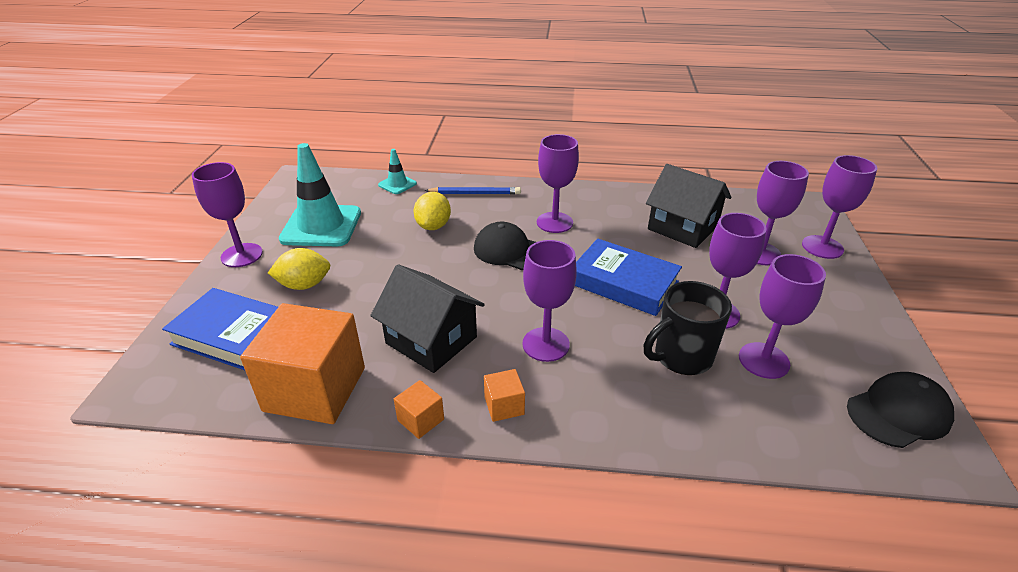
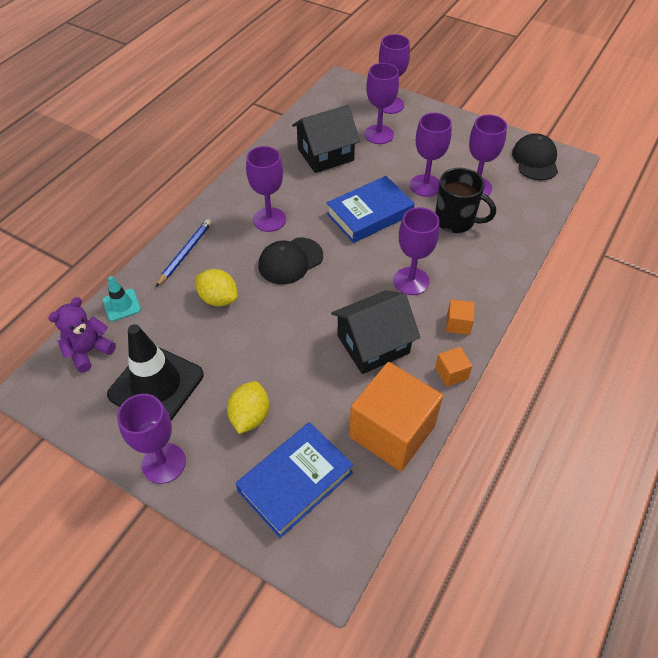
camera: 65 degrees left, 15 degrees up
turquoise traffic cone [279,143,361,246] -> black traffic cone [107,324,204,421]
black mug [644,281,732,375] -> black mug turned 60 degrees counterclockwise [435,168,496,233]
none -> purple teddy bear [48,297,116,373]

